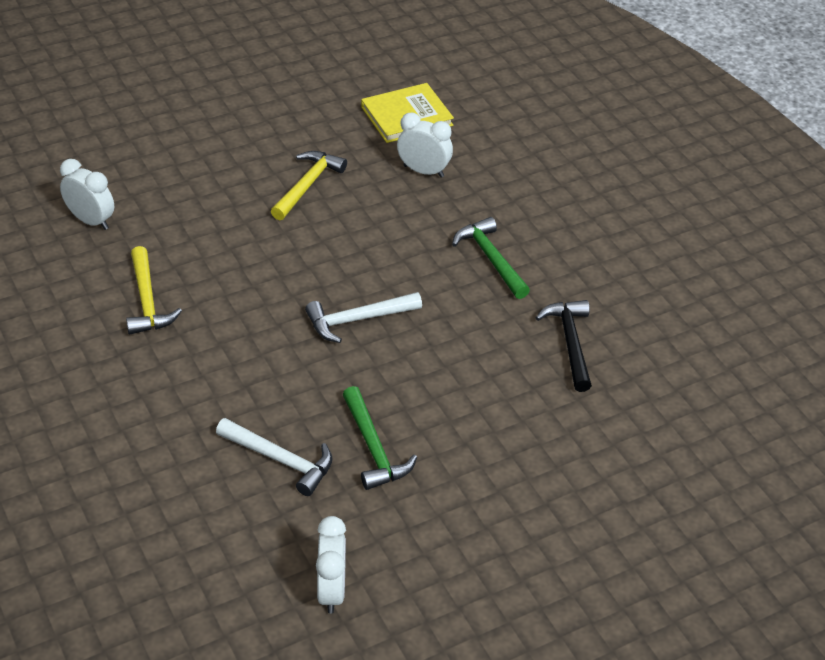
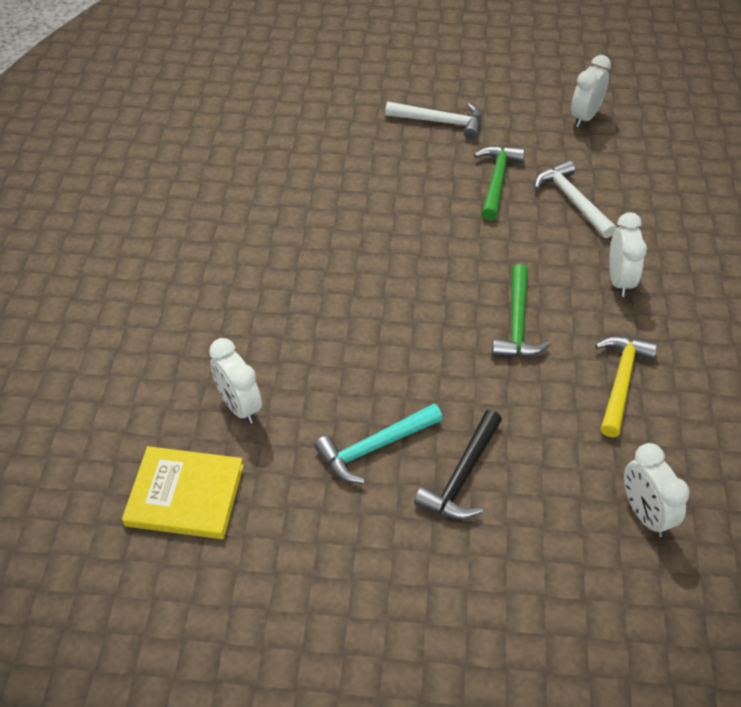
camera: 145 degrees left, 5 degrees up
yellow hammer [271,151,347,220] -> turquoise hammer [314,404,443,484]
white hammer [305,292,422,343] -> white hammer moved to [385,102,482,139]
green hammer [452,217,530,299] -> green hammer moved to [492,264,551,357]
black hammer [536,300,592,392] -> black hammer moved to [414,410,502,519]
none -> white clock [609,212,647,297]

